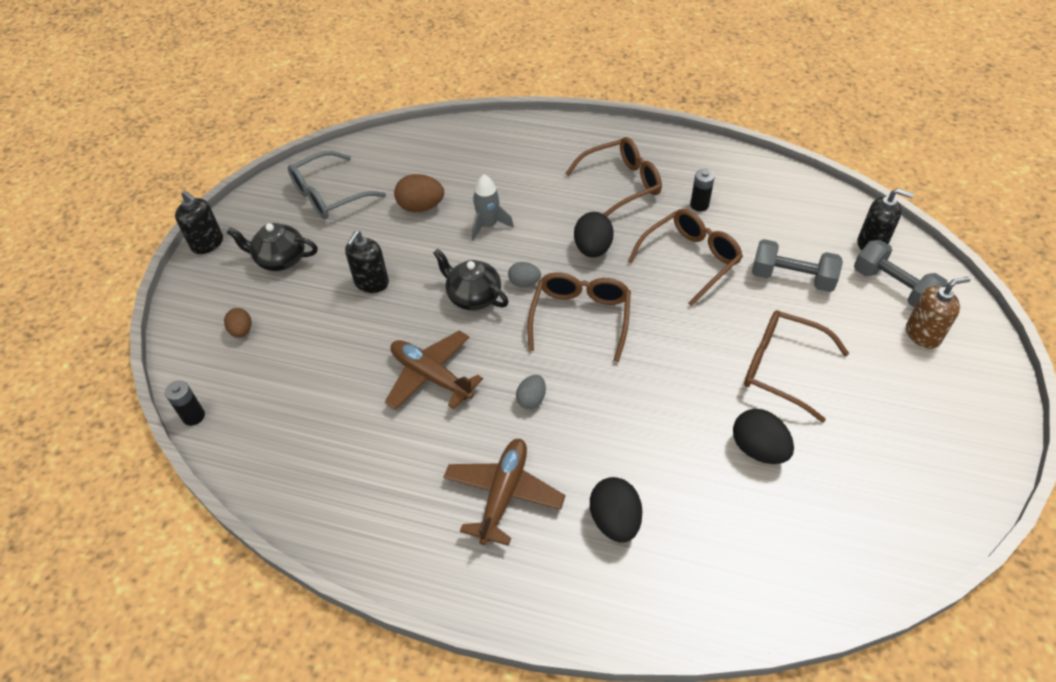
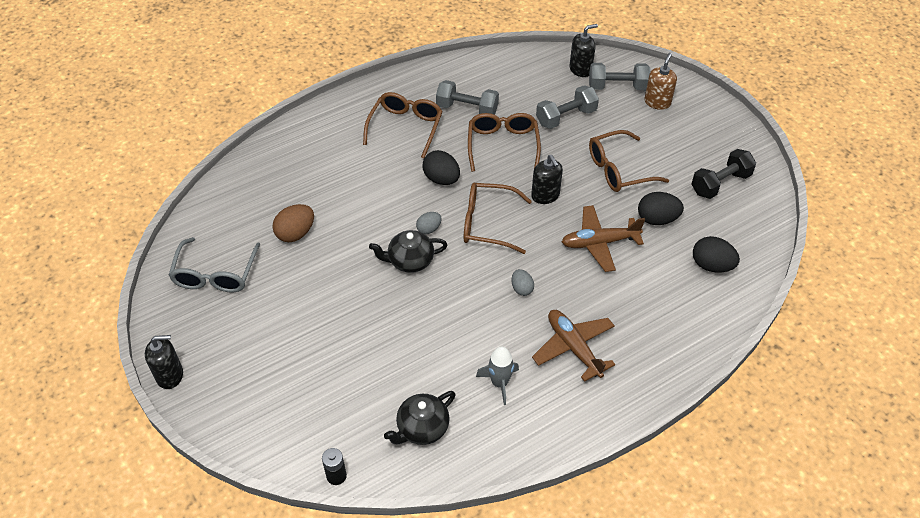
camera: 50 degrees left, 0 degrees up
brown egg [224,308,251,338] -> none
black teapot [227,223,318,271] -> black teapot moved to [384,391,456,445]
black soap dispenser [345,231,389,293] -> black soap dispenser moved to [531,155,563,204]
brown plane [385,330,483,410] -> brown plane moved to [562,205,645,272]
grey rocket [472,174,514,240] -> grey rocket moved to [476,347,519,405]
brown glasses [528,272,631,362] -> brown glasses turned 45 degrees counterclockwise [464,182,532,254]
black egg [590,477,642,542] -> black egg moved to [693,236,740,273]
black battery [690,169,715,212] -> grey dumbbell [436,80,499,115]
none -> black dumbbell [691,149,756,199]

